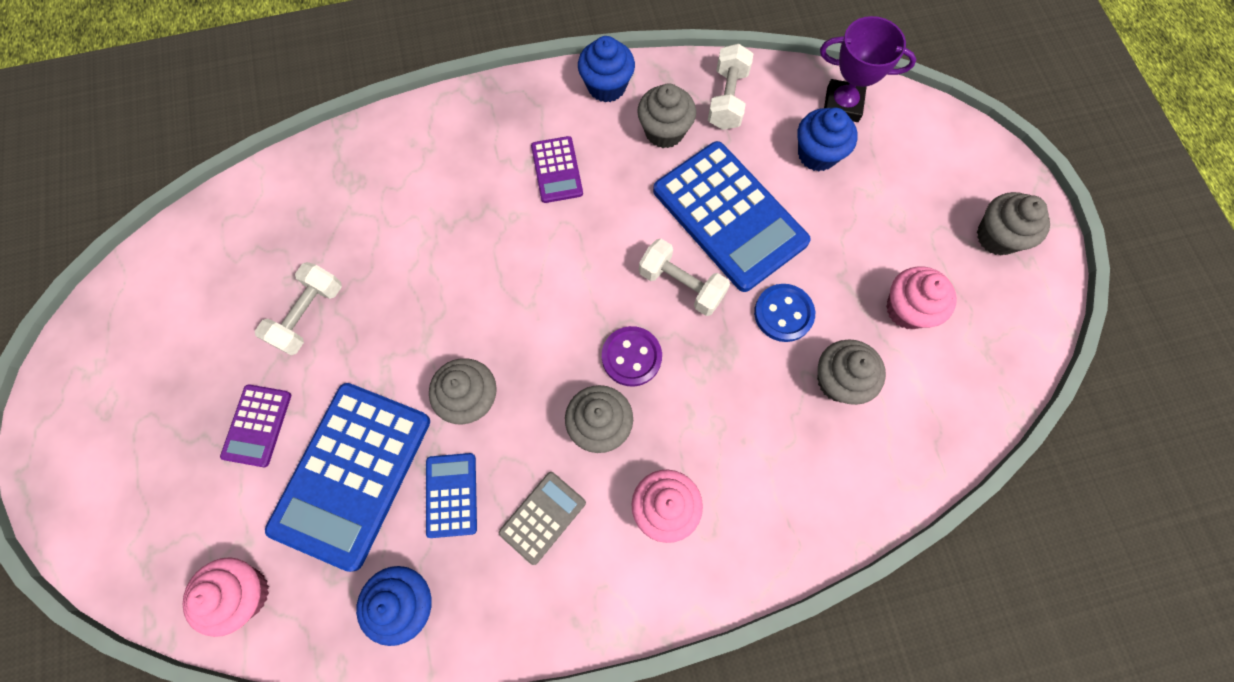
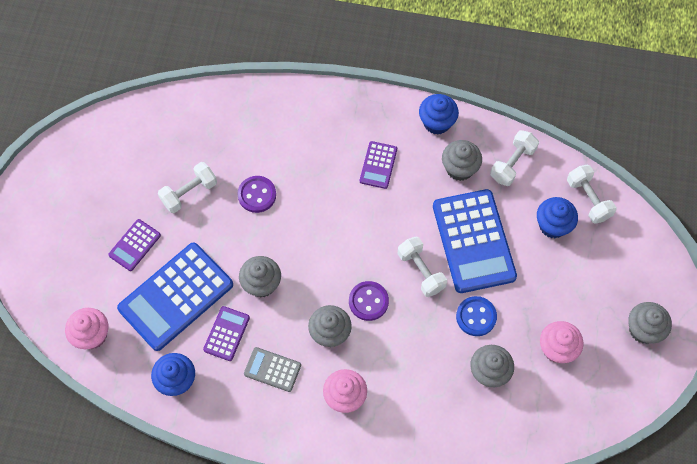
camera: 25 degrees right, 5 degrees down
blue calculator [426,453,477,538] -> purple calculator [203,306,250,361]
grey calculator [499,472,586,565] -> grey calculator turned 135 degrees counterclockwise [244,347,301,392]
purple trophy [820,16,916,122] -> white dumbbell [567,165,617,224]
none -> purple button [237,176,276,213]

